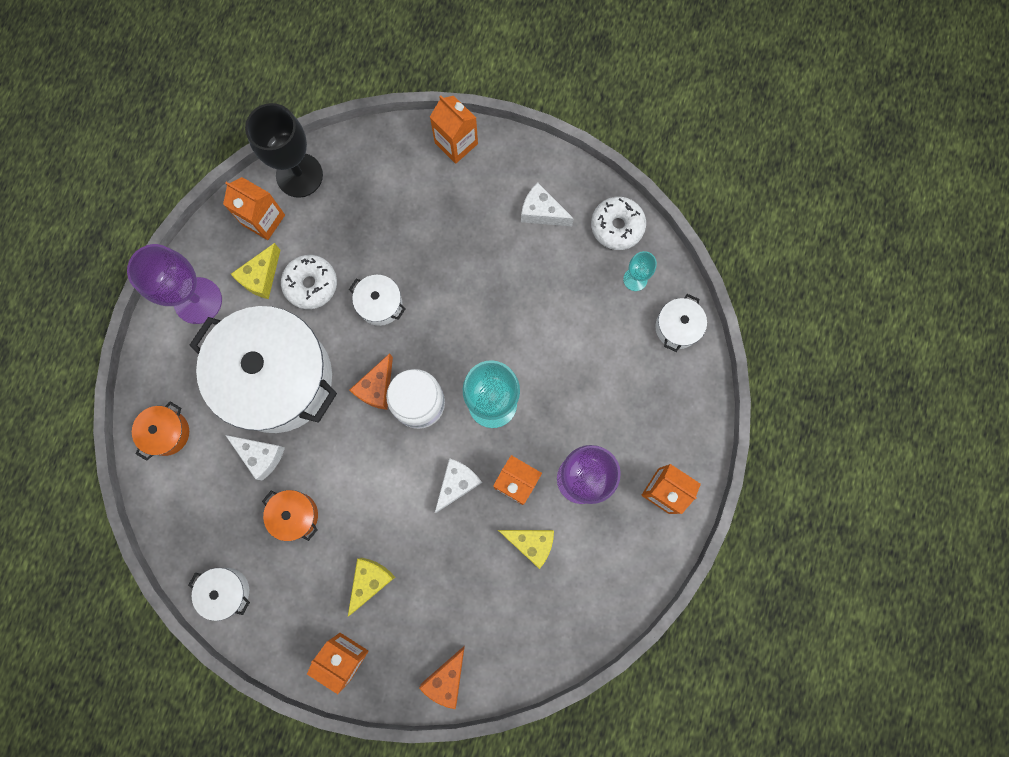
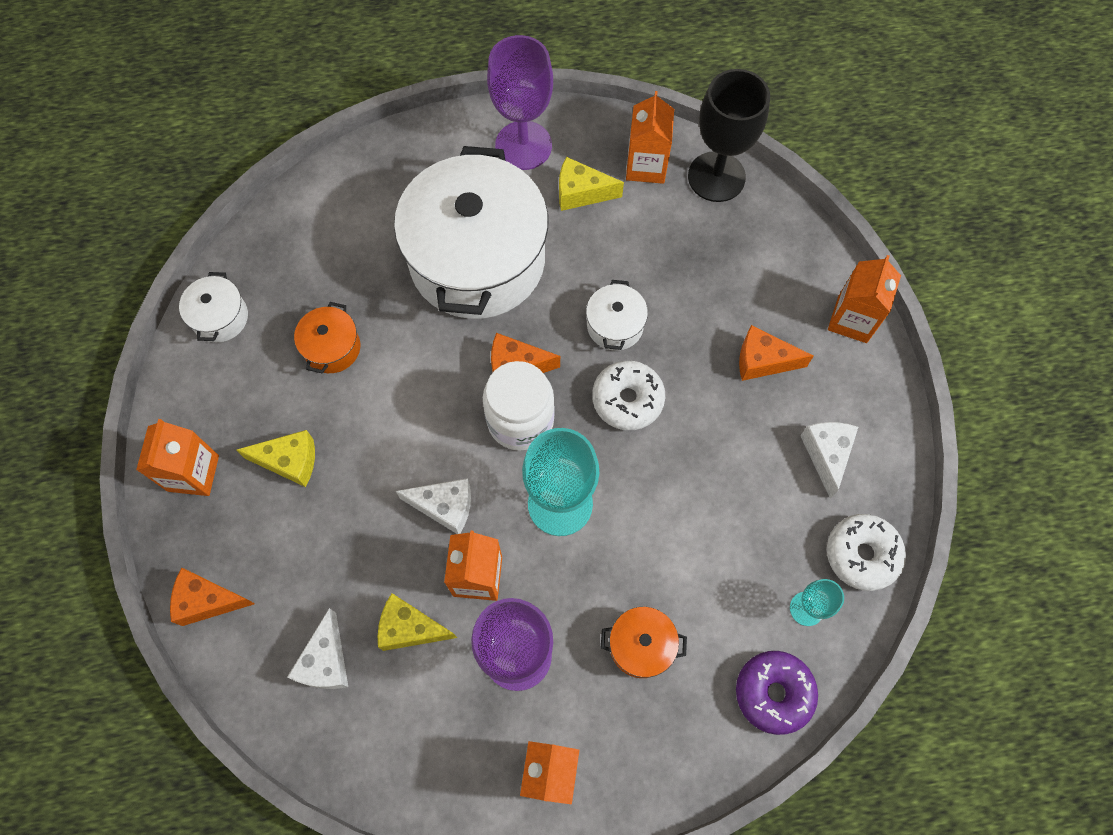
camera: 65 degrees right, 10 degrees down
orange pot [132,401,189,461] -> orange pot moved to [601,607,687,678]
white cheese [225,435,285,481] -> white cheese moved to [287,608,348,689]
white donut [281,255,337,309] -> white donut moved to [592,361,665,430]
yellow cheese [498,530,554,569] -> yellow cheese turned 105 degrees clockwise [378,593,457,651]
white pot [655,294,707,352] -> purple donut [736,651,818,735]
none -> orange cheese [739,325,814,381]

